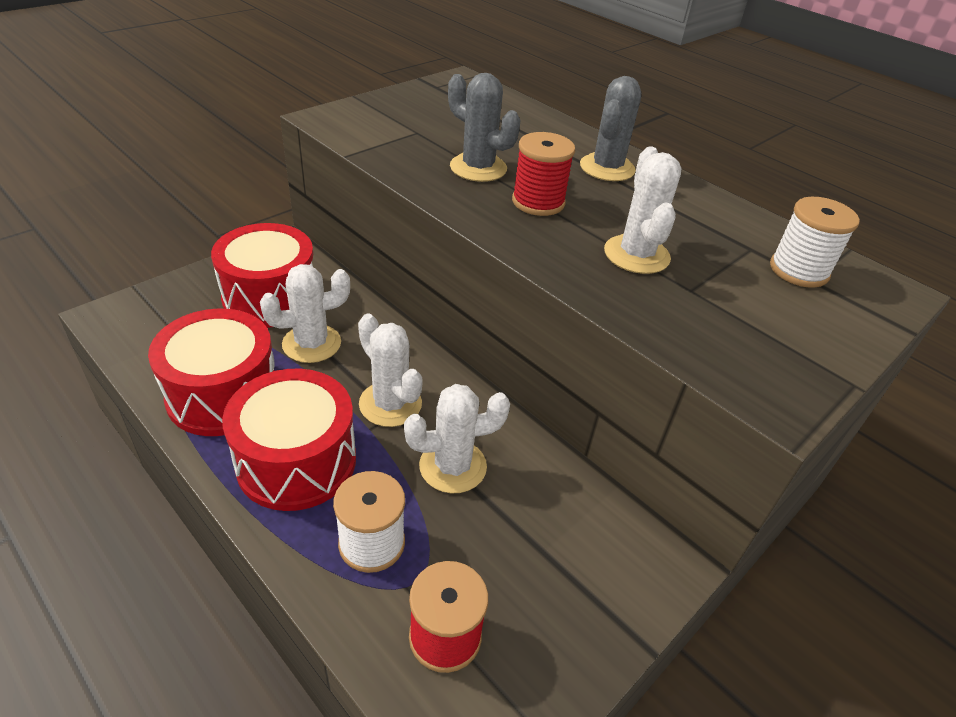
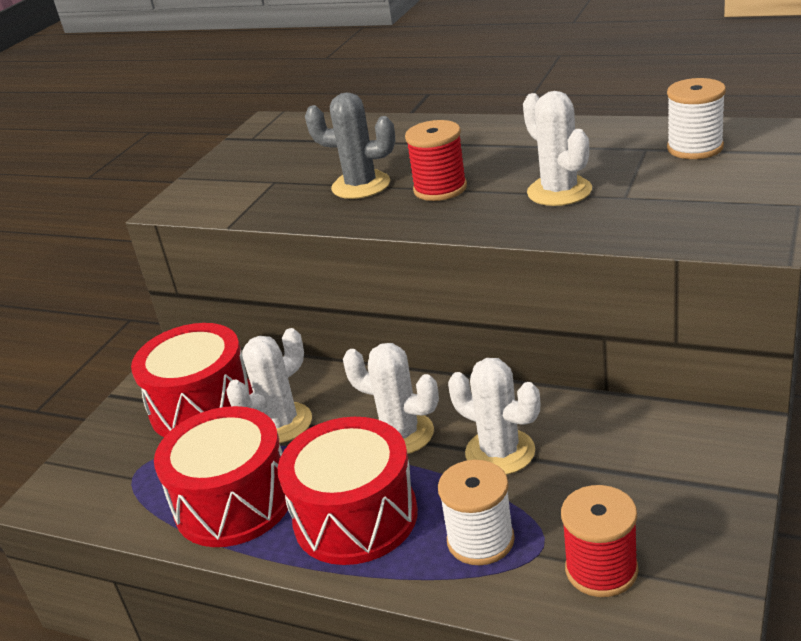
camera: 15 degrees left, 10 degrees down
white cactus [404,384,510,493] -> white cactus turned 75 degrees clockwise [448,358,540,475]
grey cactus [580,76,641,181] -> none

